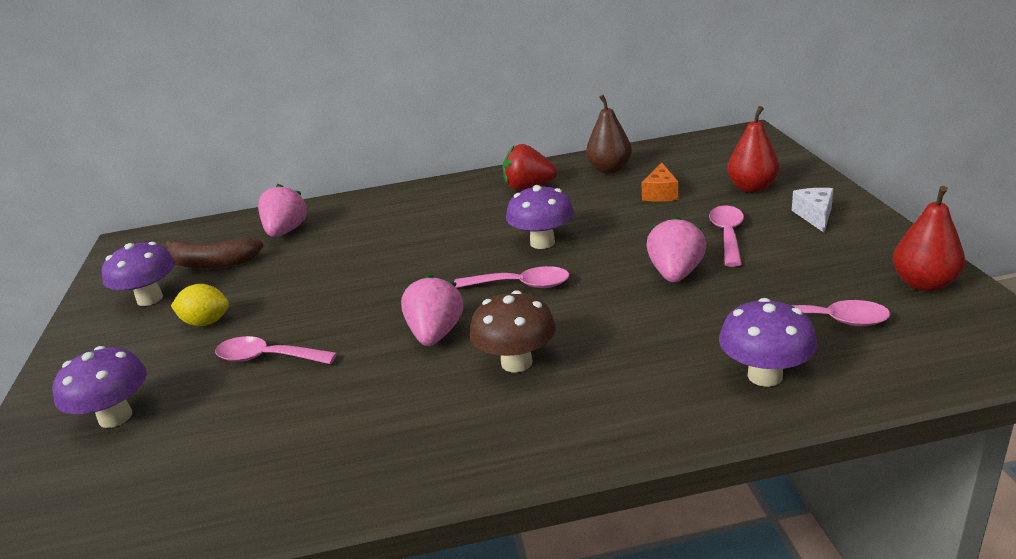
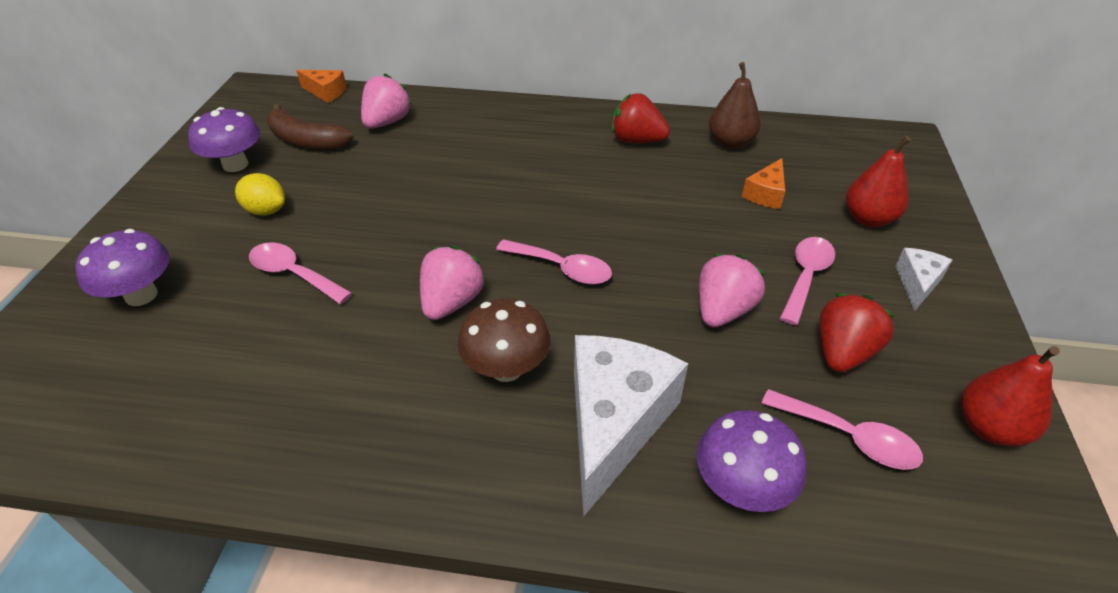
camera: 15 degrees right, 15 degrees up
purple mushroom [506,185,574,249] -> none
none -> orange cheese [297,70,347,103]
none -> white cheese [574,335,688,516]
none -> red strawberry [820,293,895,372]

